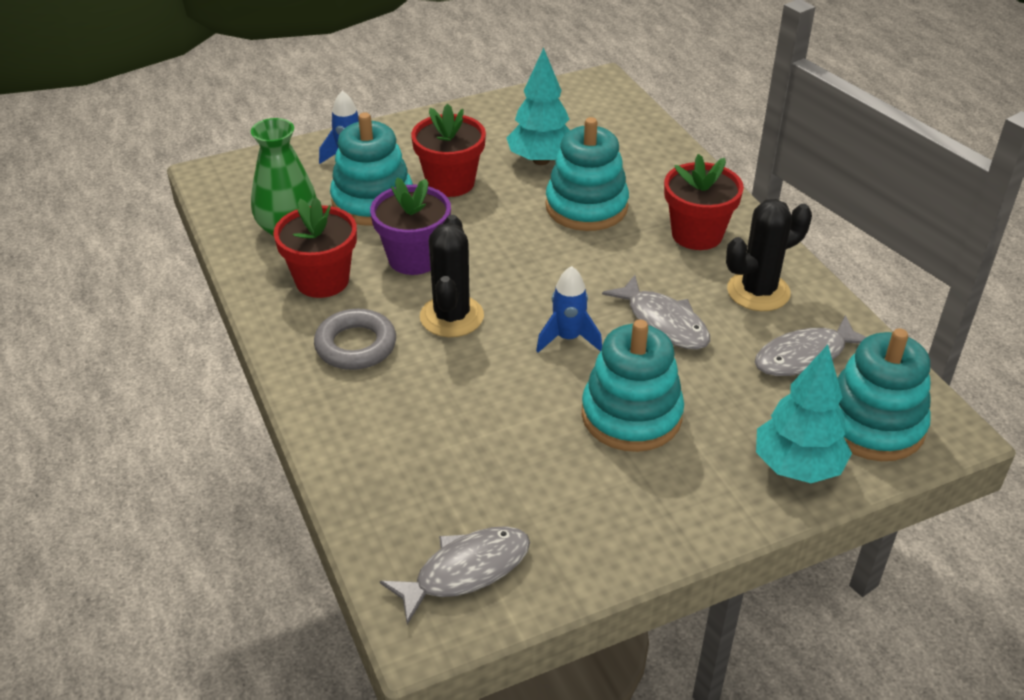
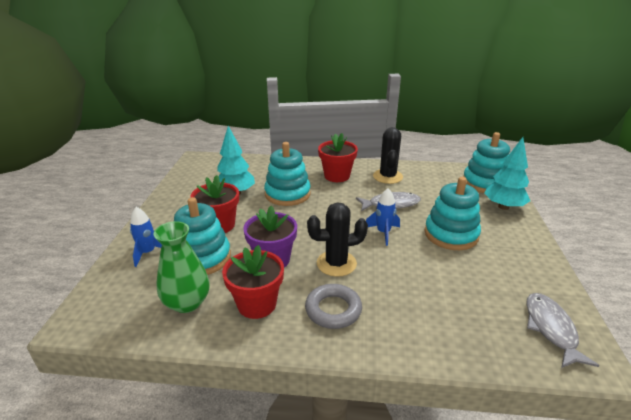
camera: 60 degrees left, 10 degrees down
black cactus [420,215,484,337] -> black cactus turned 45 degrees counterclockwise [307,203,368,277]
grey fish [755,315,866,376] -> none

